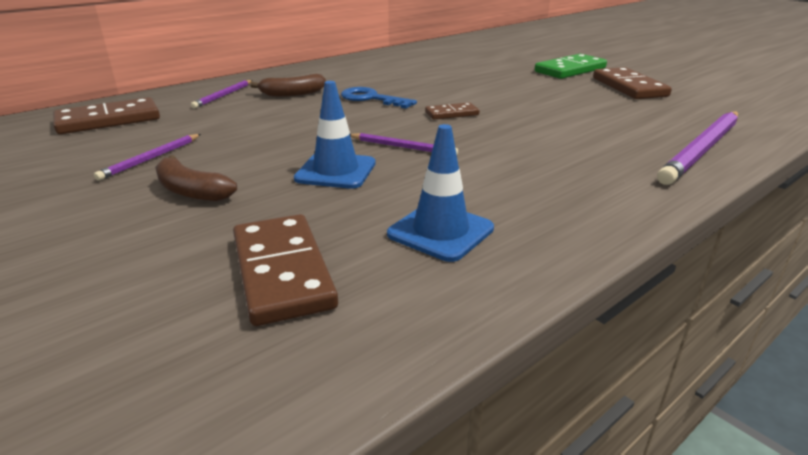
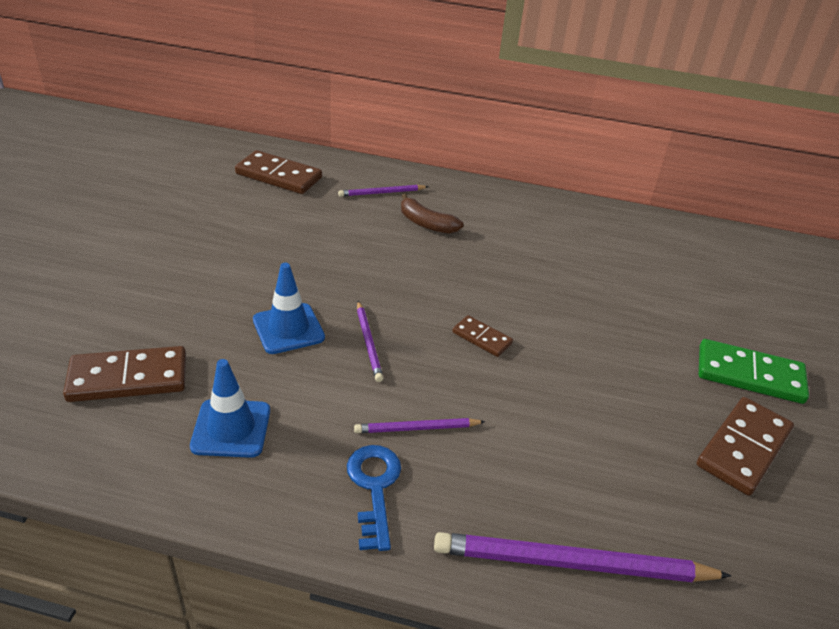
camera: 50 degrees right, 10 degrees up
purple pencil [94,134,201,181] -> purple pencil moved to [354,418,485,433]
brown banana [155,155,237,202] -> none
brown domino [233,214,338,326] -> brown domino turned 45 degrees clockwise [63,346,186,402]
blue key [341,87,417,109] -> blue key moved to [347,445,401,551]

